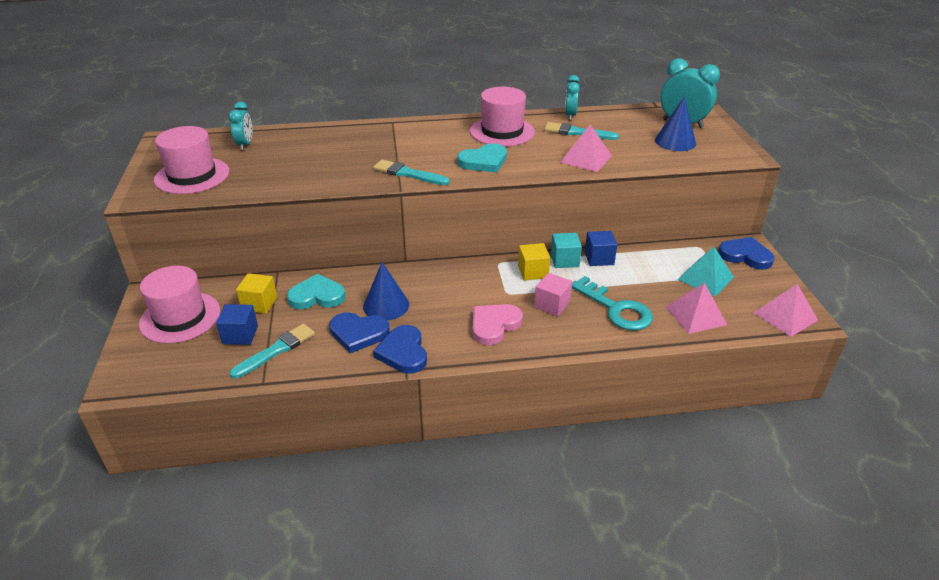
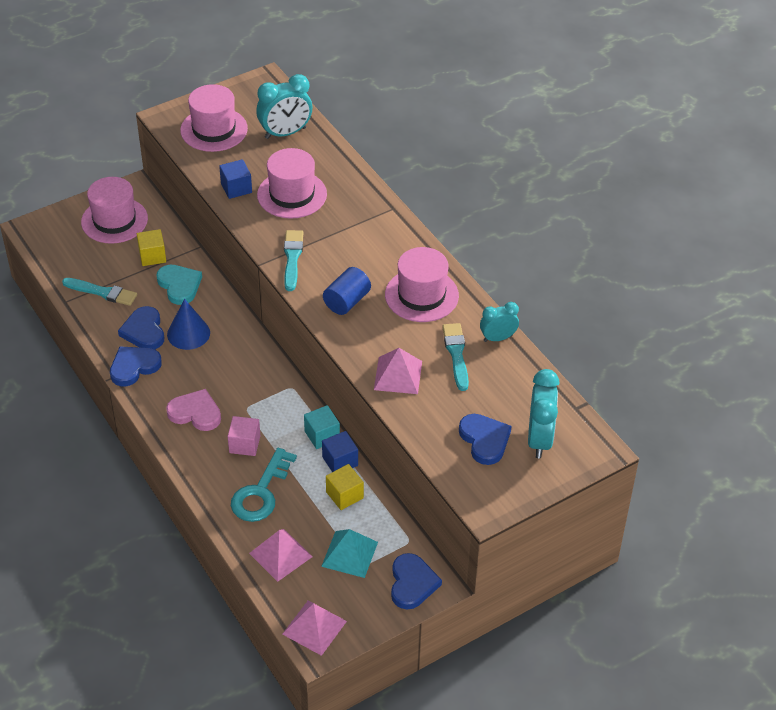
camera: 65 degrees right, 10 degrees up
blue cube [216,304,258,345] -> blue cube moved to [219,159,252,199]
turquoise clock [228,102,252,150] -> turquoise clock [256,74,312,139], size x1.61
turquoise heart [457,143,507,173] -> blue cylinder [323,267,371,315]
yellow cube [518,243,550,281] -> yellow cube moved to [326,464,364,510]
blue cone [655,97,696,151] -> blue heart [459,414,512,465]
none -> pink hat [257,148,327,219]

